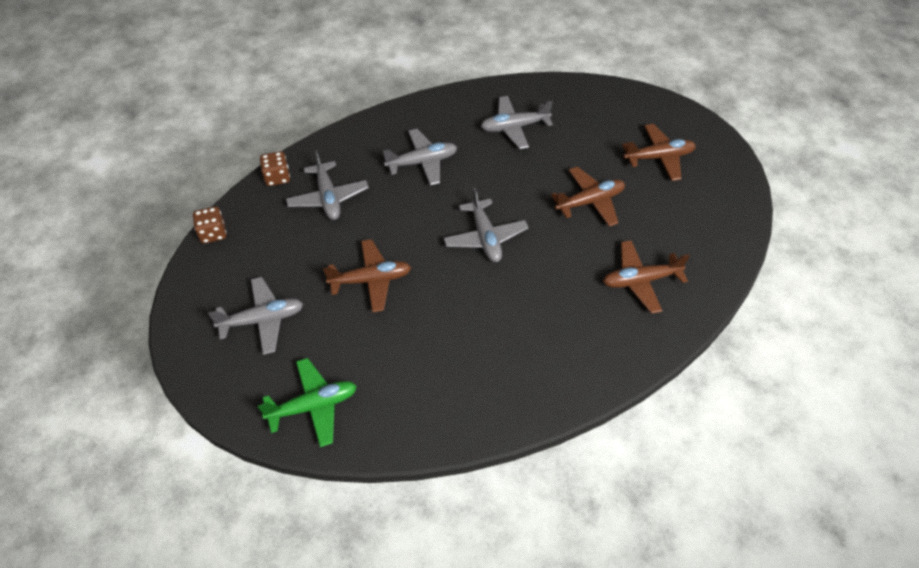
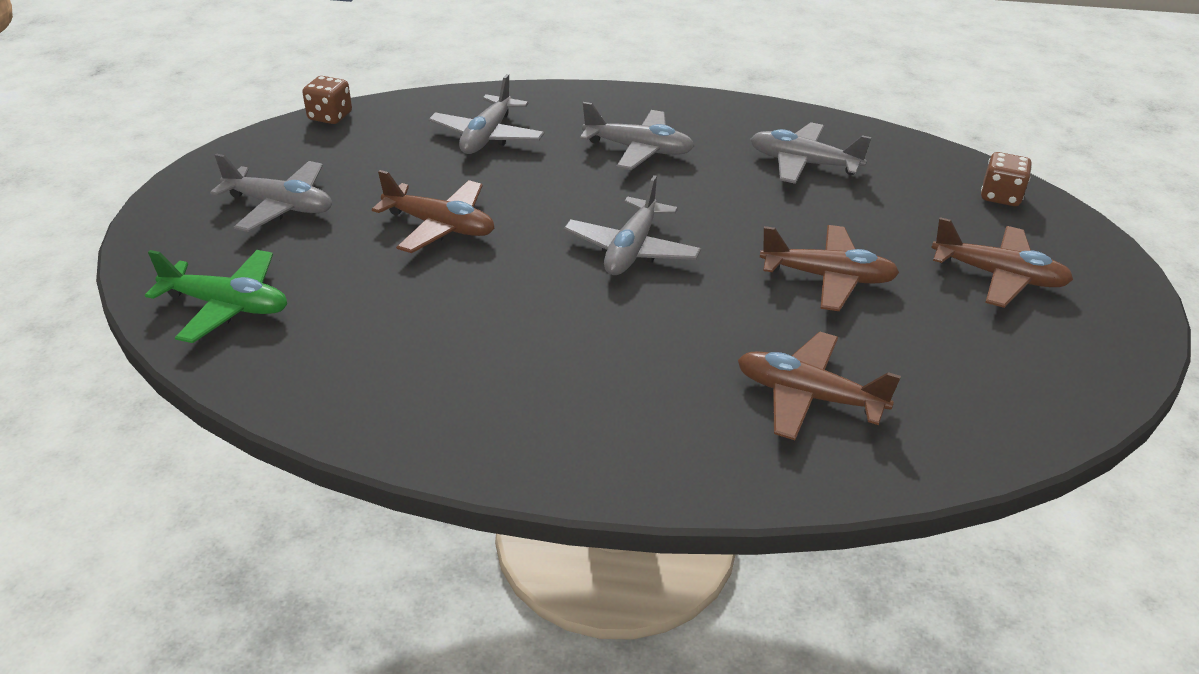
camera: 35 degrees right, 15 degrees down
brown dice [260,151,290,186] -> brown dice moved to [981,152,1032,206]

